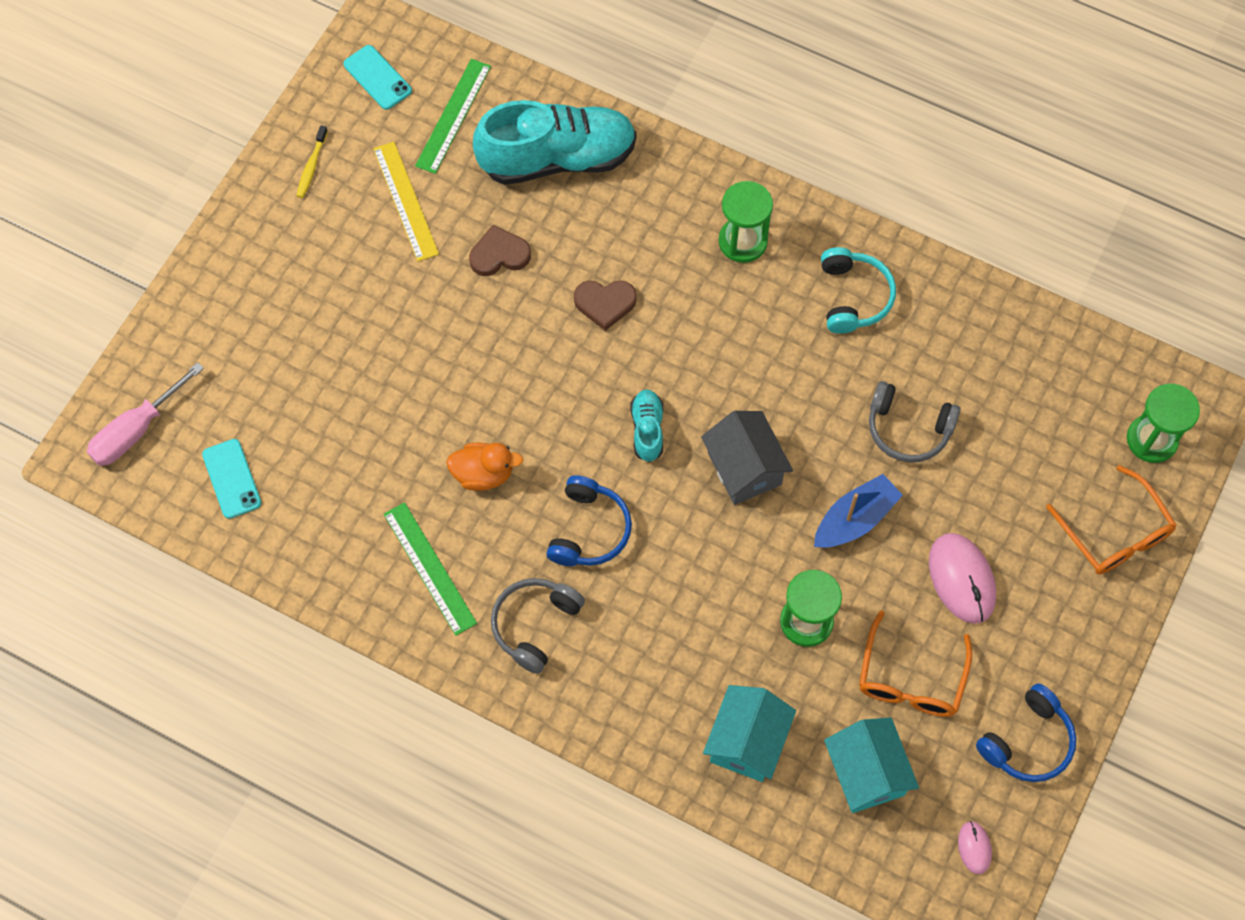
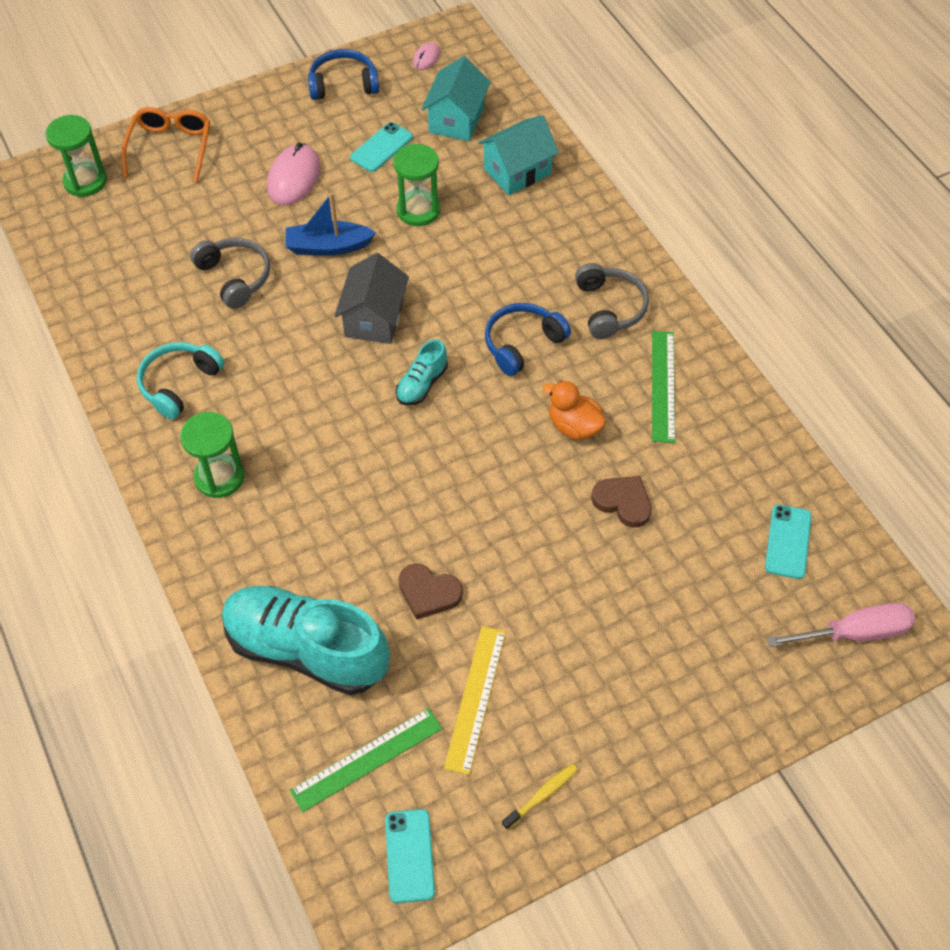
camera: 145 degrees left, 10 degrees down
grey headphones [491,578,585,674] -> grey headphones turned 75 degrees counterclockwise [575,263,649,339]
brown heart [574,280,637,331] -> brown heart moved to [592,476,652,528]
orange glasses [859,611,972,717] -> turquoise phone [350,122,413,172]

